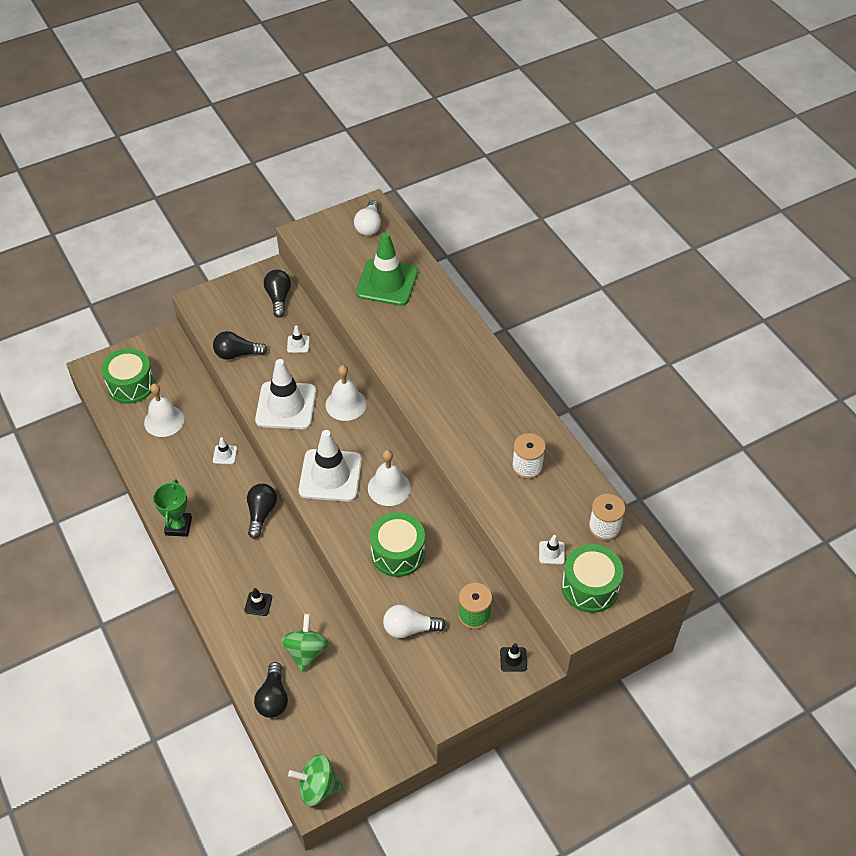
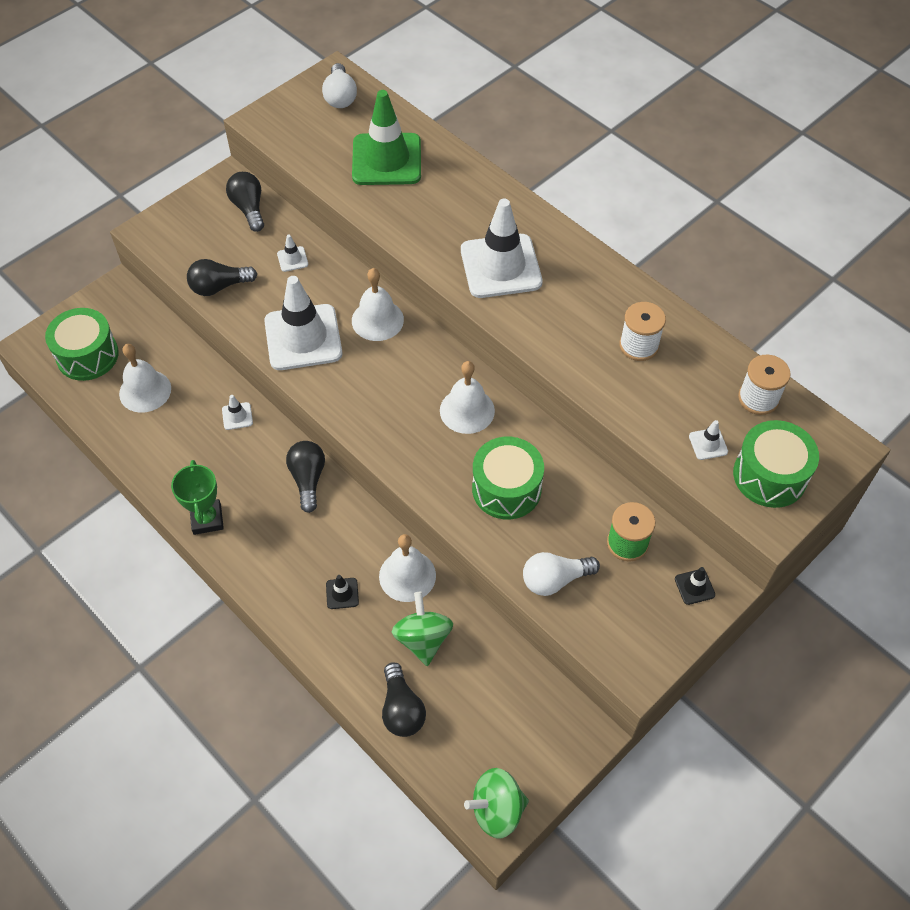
camera: 15 degrees left, 5 degrees up
white traffic cone [299,430,362,502] -> white traffic cone moved to [461,199,542,298]
none -> white bell [379,534,436,602]

